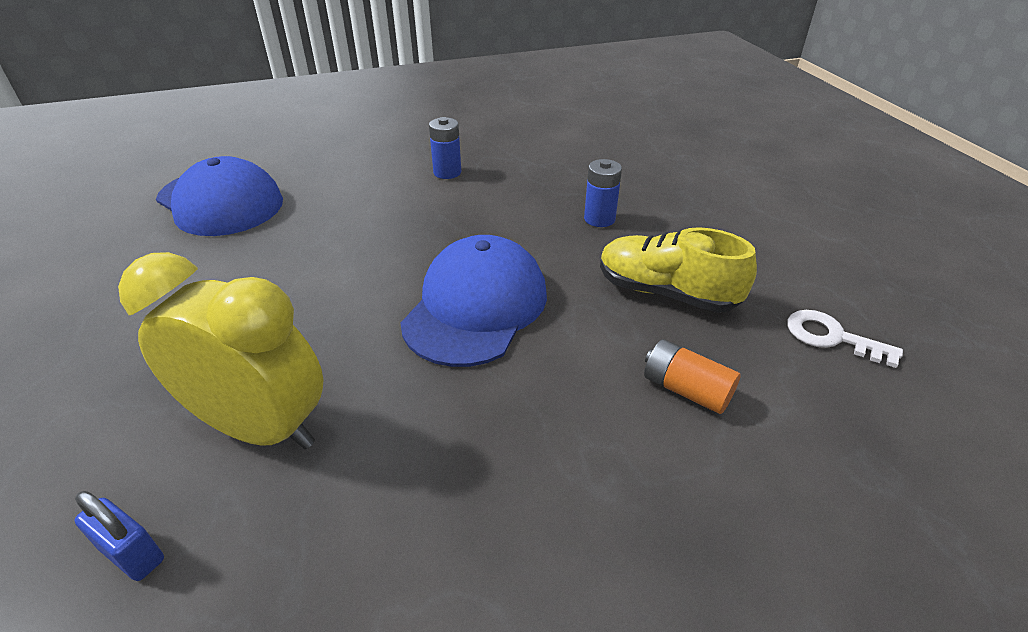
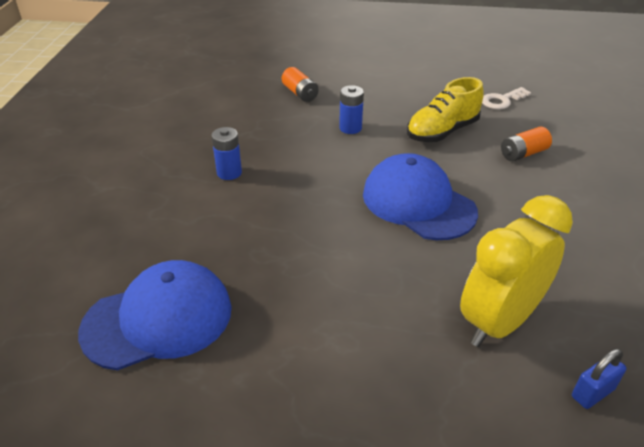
camera: 65 degrees left, 0 degrees up
none -> orange battery [282,67,319,102]

